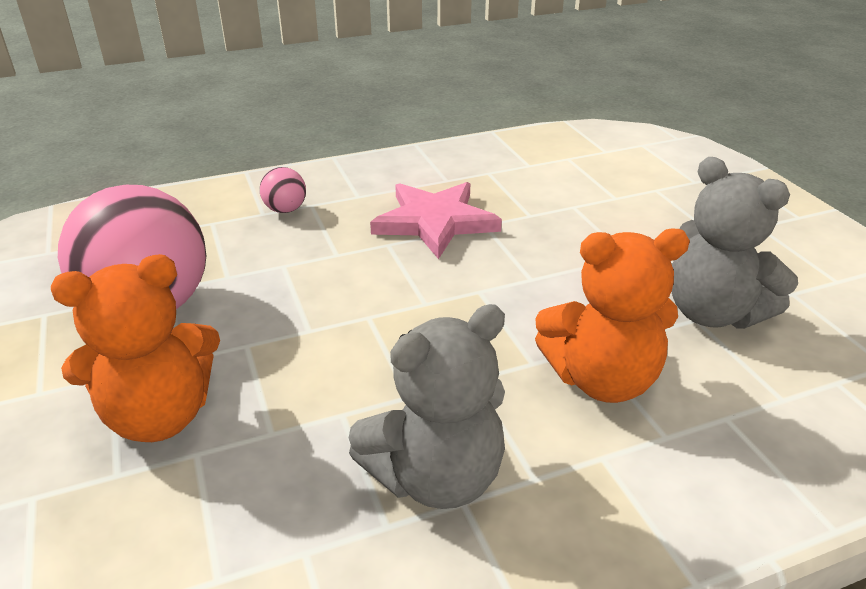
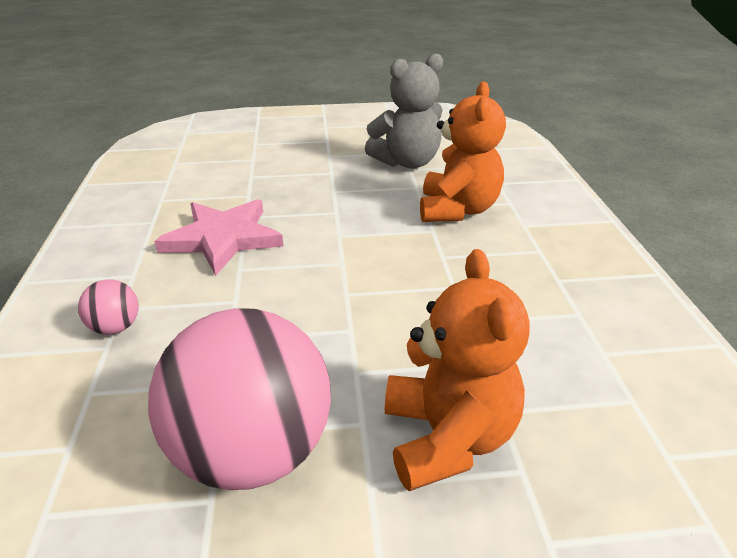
camera: 75 degrees left, 0 degrees up
grey teddy bear [349,304,505,509] -> none

